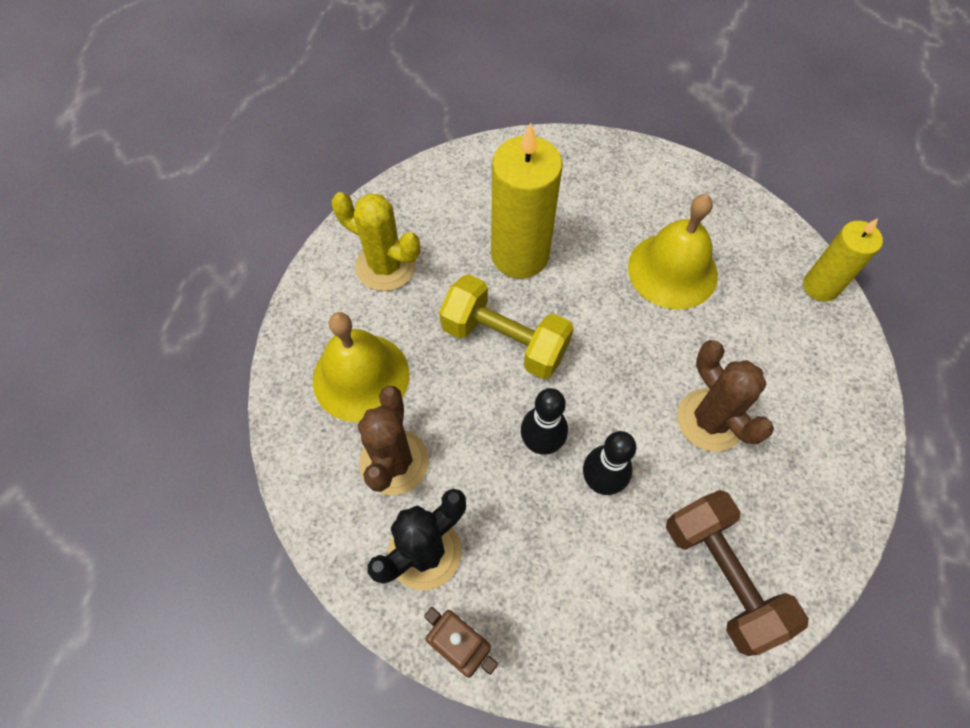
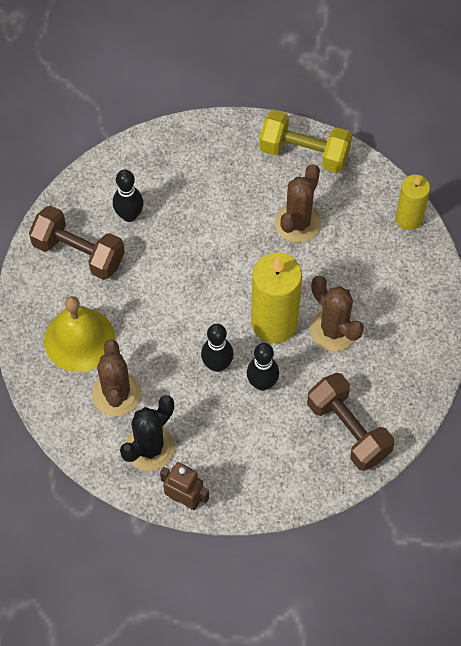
camera: 10 degrees left, 0 degrees up
yellow cactus [332,192,420,291] -> brown dumbbell [29,205,125,280]
yellow dumbbell [439,274,574,379] -> yellow dumbbell moved to [259,110,352,173]
yellow candle [491,123,563,279] -> yellow candle moved to [251,252,302,343]
yellow bell [628,194,718,309] -> brown cactus [275,164,321,243]
none -> black bowling pin [113,170,144,222]

